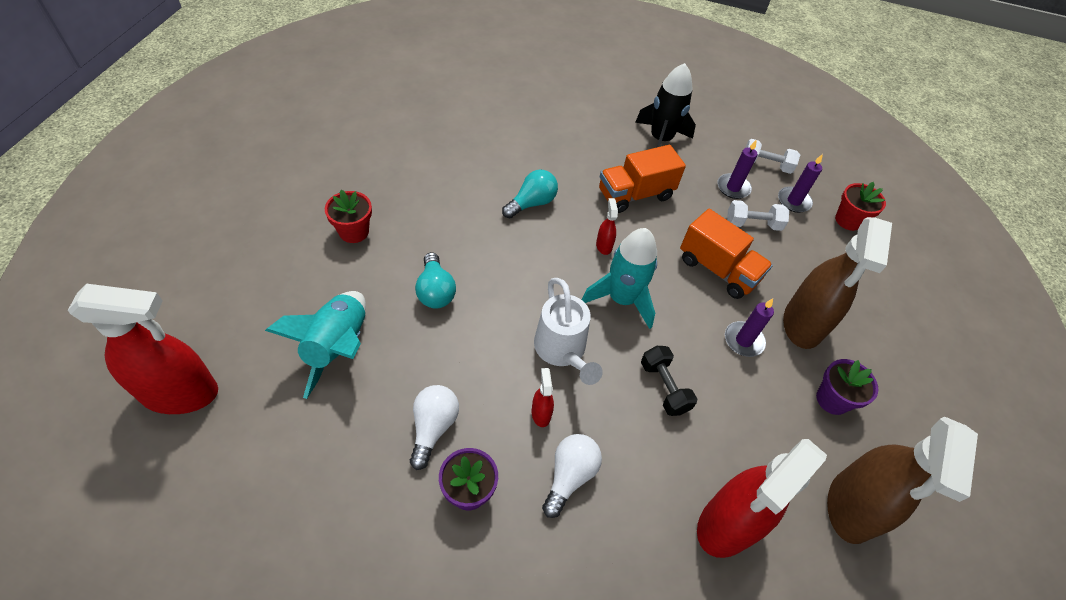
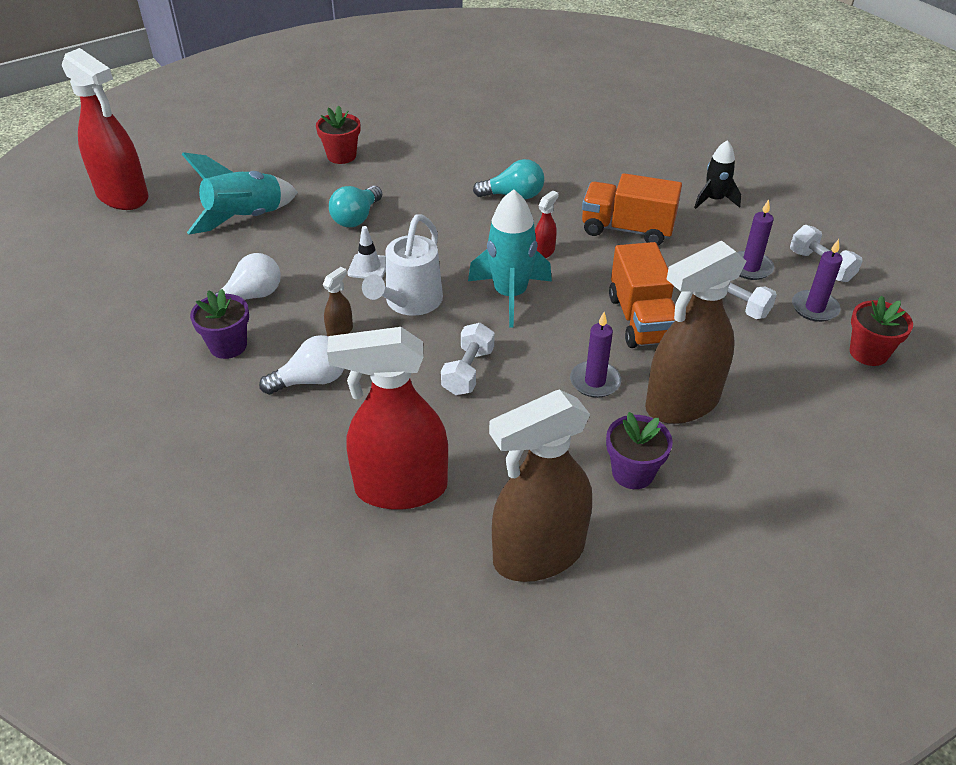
camera: 45 degrees right, 10 degrees down
red spray bottle [532,368,554,427] -> brown spray bottle [323,267,353,336]
black rocket [635,63,696,148] -> black rocket [694,140,741,209], size x0.61
black dumbbell [641,346,697,416] -> white dumbbell [441,323,494,395]
none -> white traffic cone [347,226,386,279]

